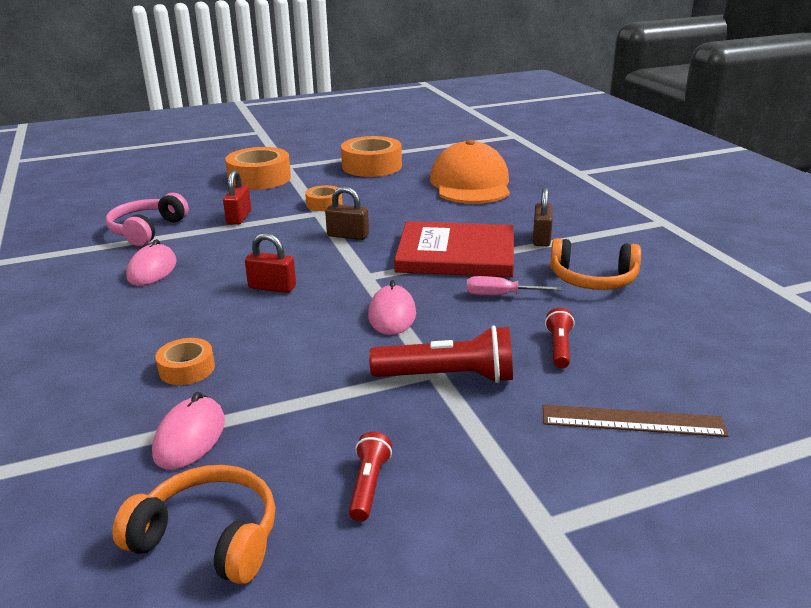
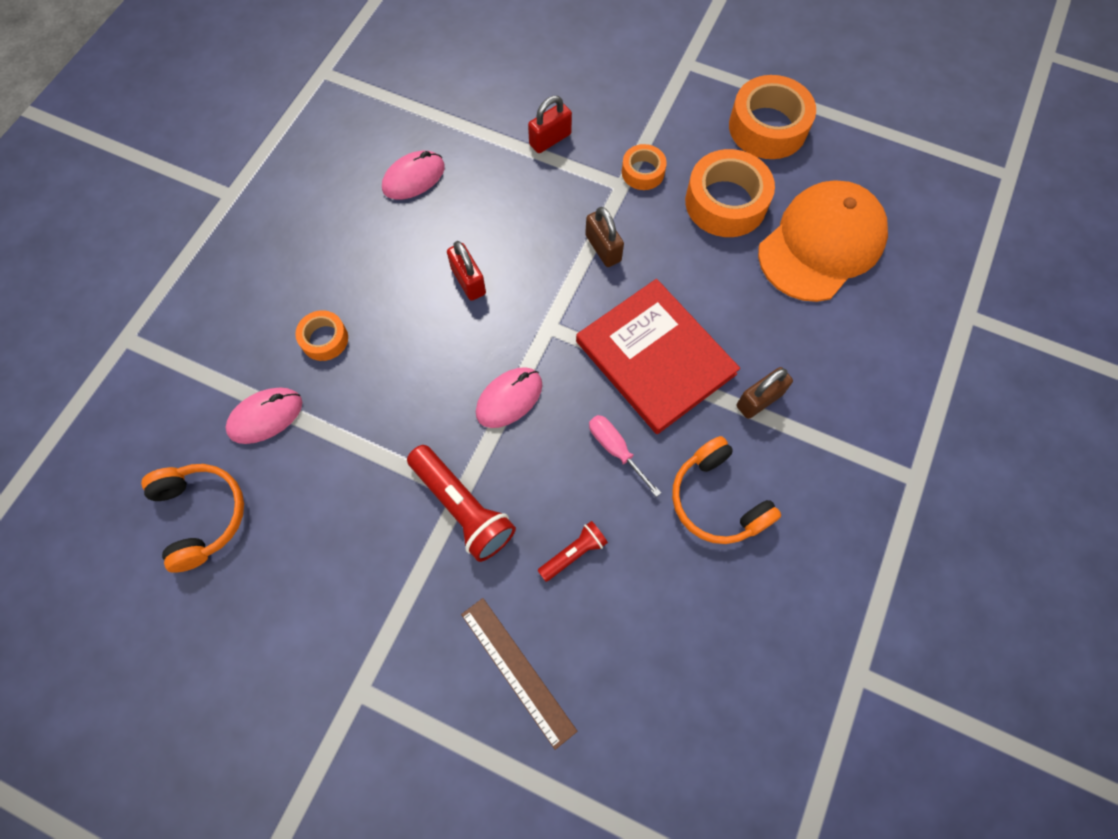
camera: 45 degrees right, 40 degrees up
pink headphones [106,193,189,246] -> none
orange tape [225,147,291,190] -> orange tape moved to [685,149,775,237]
red flashlight [349,432,392,522] -> none

